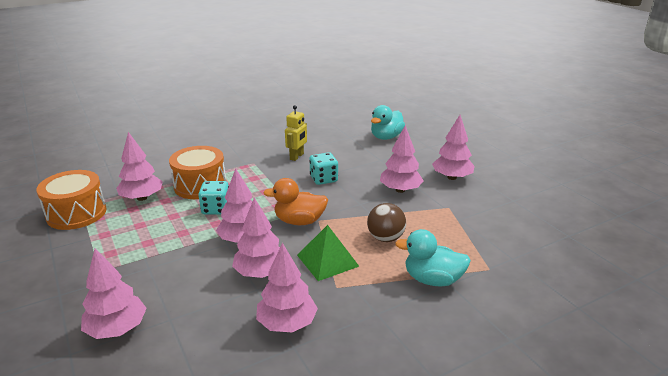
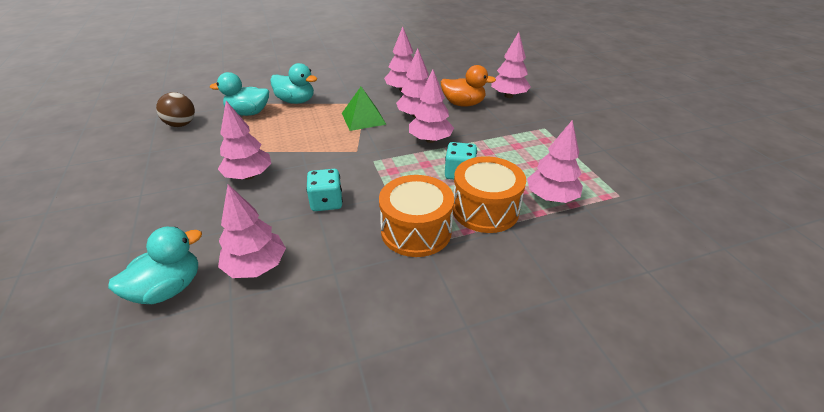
camera: 170 degrees left, 10 degrees up
orange drum [36,170,107,230] -> orange drum moved to [379,175,454,257]
orange duck [263,178,328,225] -> orange duck moved to [441,65,496,107]
yellow robot [285,105,307,161] -> none
brown ball [367,203,406,242] -> brown ball moved to [156,92,195,127]
pink tree [432,115,475,180] -> pink tree moved to [218,184,286,278]
none -> turquoise duck [210,72,269,116]

